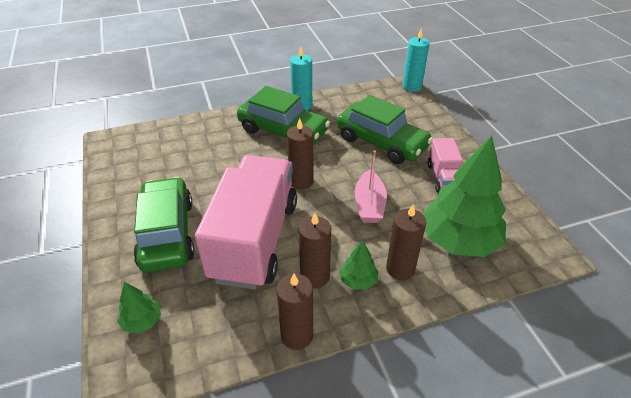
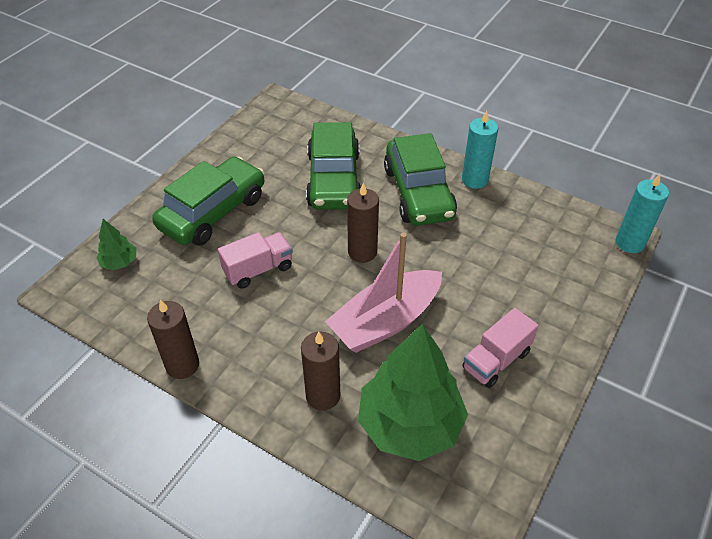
camera: 50 degrees right, 5 degrees up
pink truck [195,155,297,289] -> pink truck [218,232,293,289], size x0.46
brown candle [299,213,331,289] -> none
green car [337,95,433,164] -> green car moved to [306,122,361,210]
green tree [339,240,379,290] -> none
pink boat [355,150,387,223] -> pink boat [325,232,442,353], size x1.51

